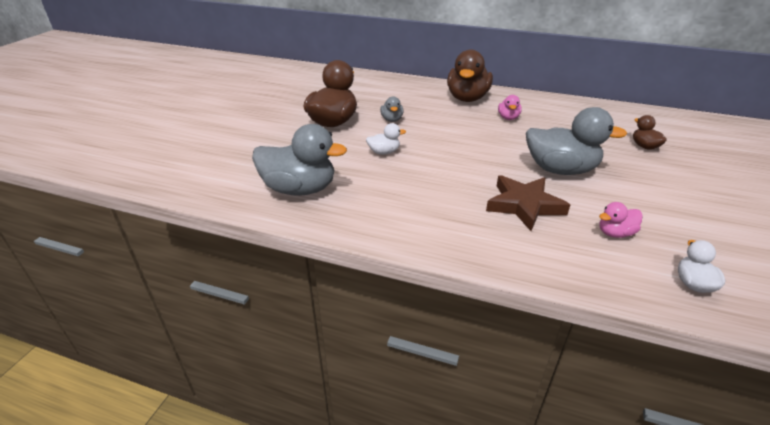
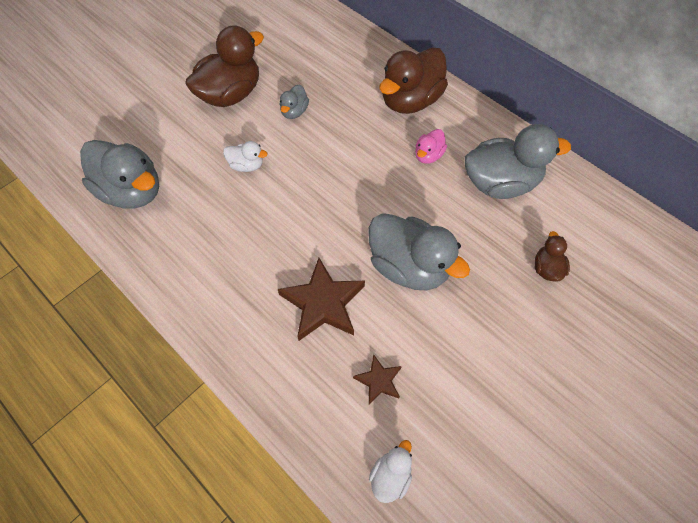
camera: 25 degrees right, 25 degrees up
pink duck [599,202,643,238] -> brown star [353,354,402,404]
none -> grey duck [465,124,571,199]

